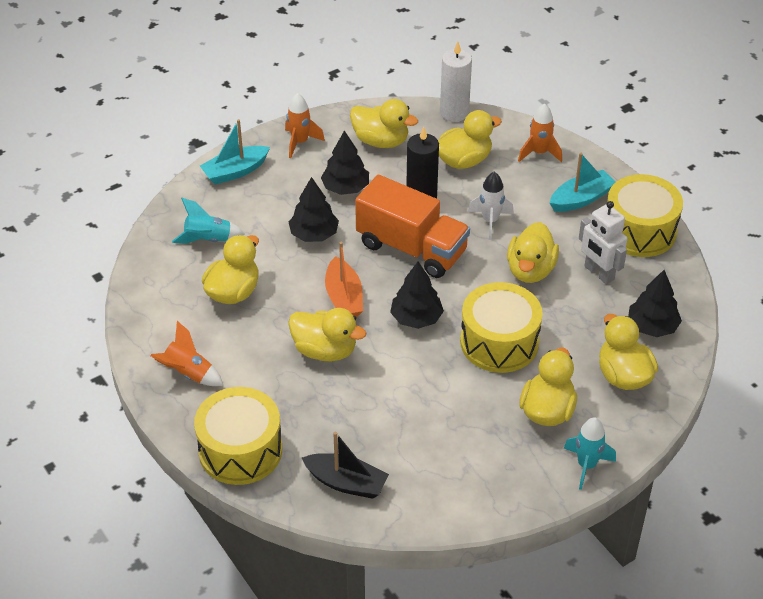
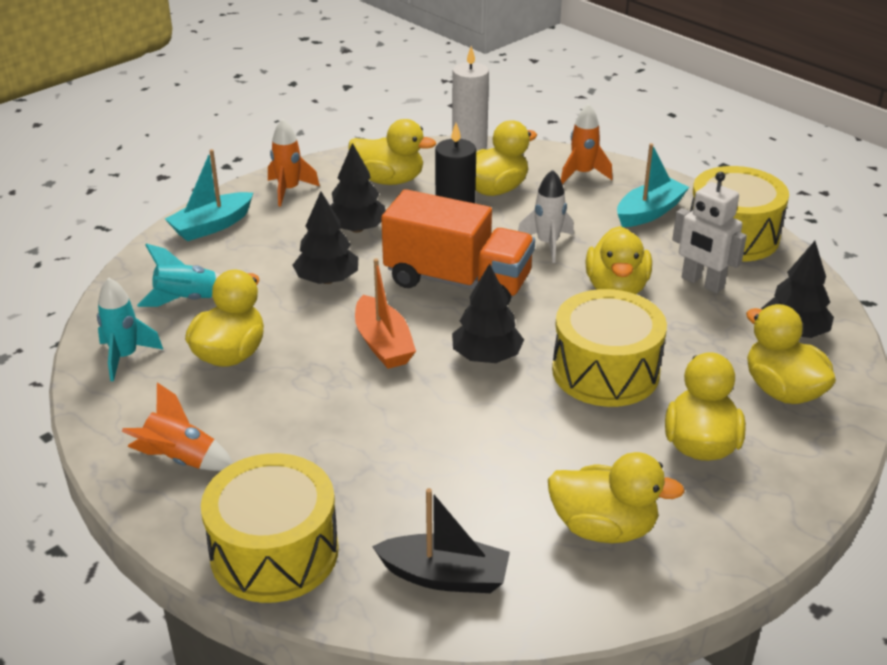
camera: 10 degrees left, 10 degrees down
yellow duck [288,308,366,362] -> yellow duck moved to [548,452,685,543]
turquoise rocket [564,417,616,490] -> turquoise rocket moved to [97,277,163,381]

